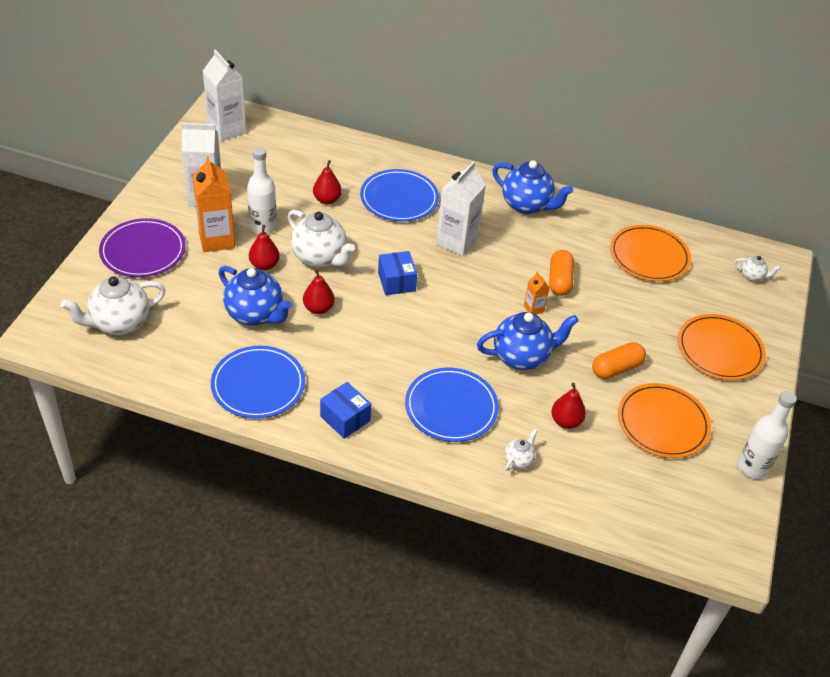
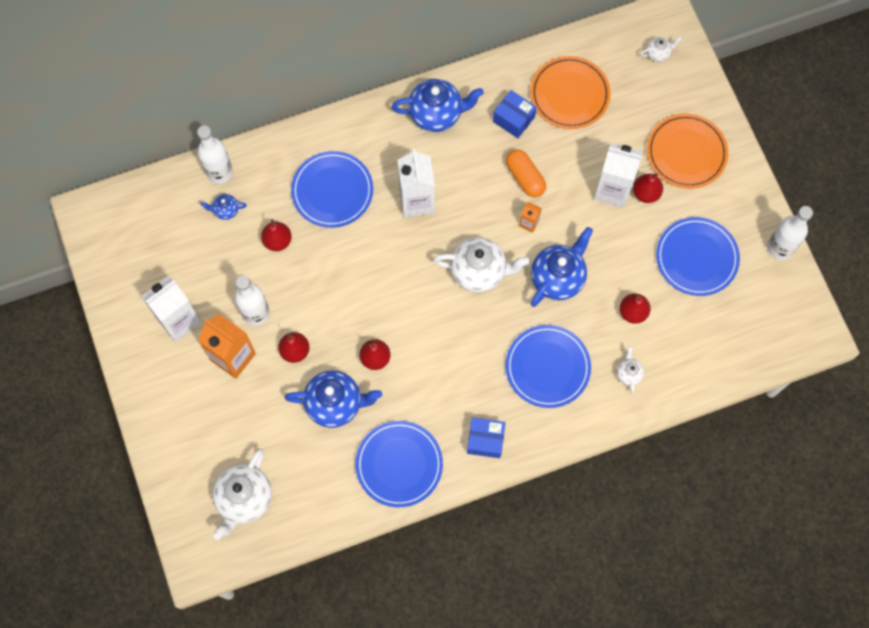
camera: 35 degrees left, 25 degrees up
purple plate [99,218,186,277] -> none
white carton [203,49,246,141] -> white carton moved to [594,143,643,208]
white teapot [288,209,355,268] -> white teapot moved to [433,237,530,293]
blue box [378,251,417,295] -> blue box moved to [493,90,537,138]
orange capsule [592,342,646,379] -> none
orange plate [618,383,711,458] -> blue plate [656,217,740,296]
none -> white bottle [197,125,233,184]
none -> blue teapot [200,194,247,220]
none -> red pear [633,173,663,203]

